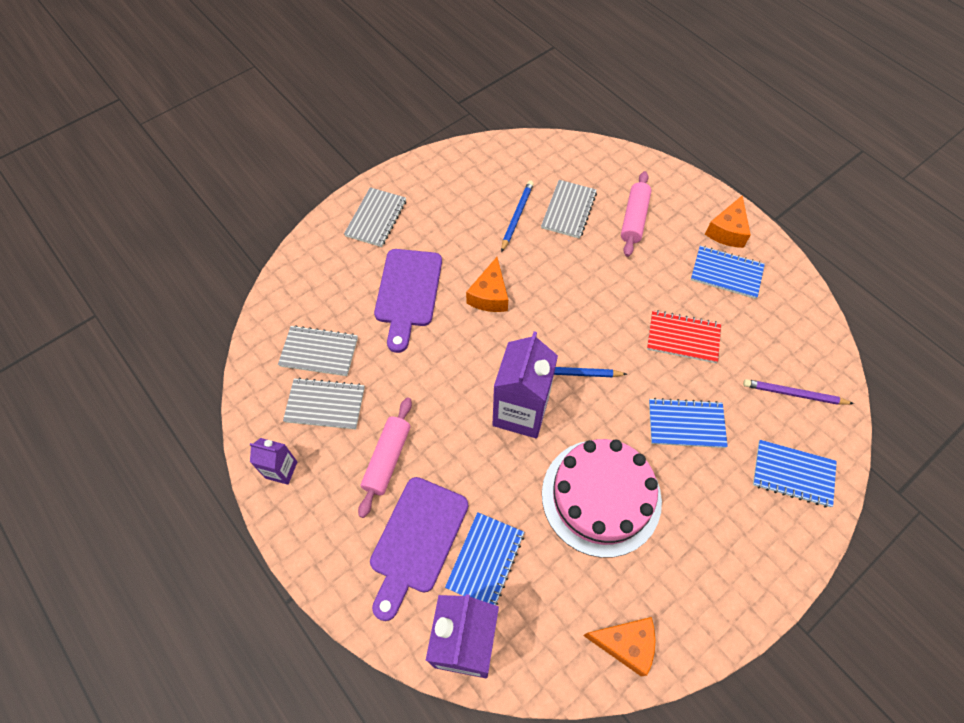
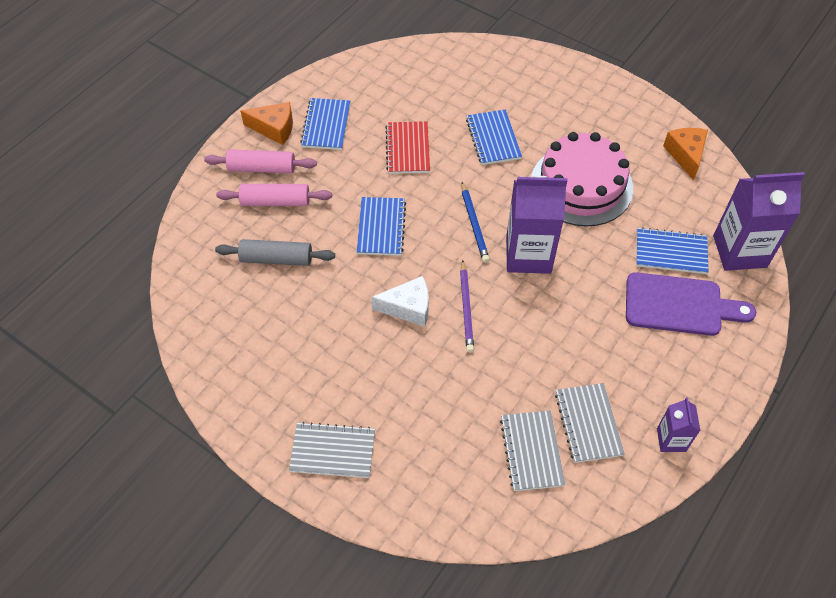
camera: 105 degrees left, 5 degrees down
pink rolling pin [358,397,412,518] -> pink rolling pin moved to [204,149,317,174]
purple cutting board [374,249,442,353] -> none
orange cheese [466,257,508,312] -> white cheese [371,276,429,327]
blue pencil [501,181,534,252] -> none
grey notebook [541,180,597,239] -> grey rolling pin [215,239,335,266]
purple pencil [743,379,854,405] -> purple pencil moved to [460,260,474,353]
blue notebook [753,440,837,507] -> blue notebook moved to [357,197,406,256]

